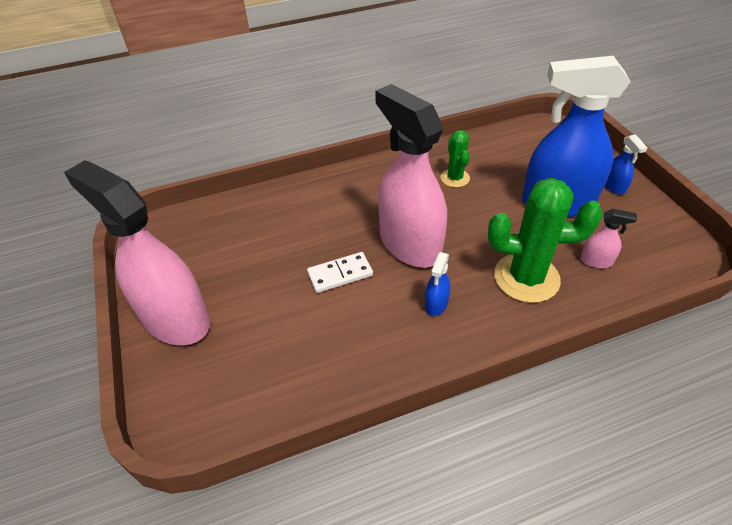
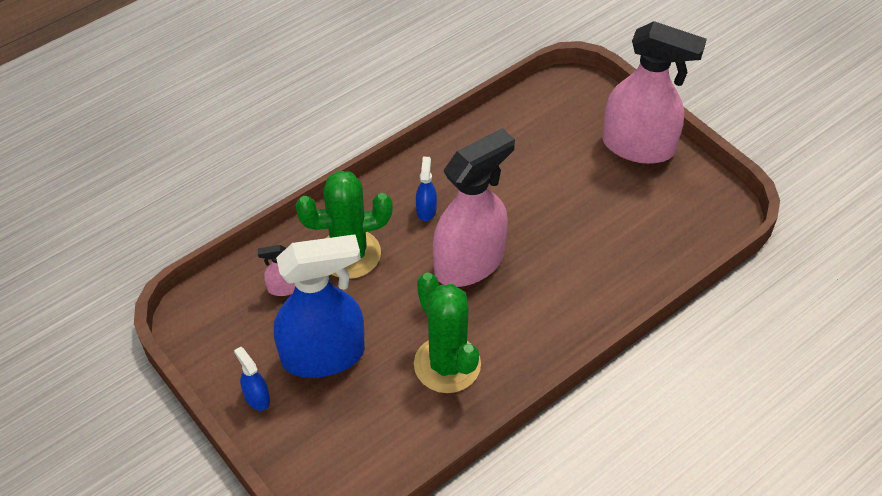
camera: 160 degrees right, 5 degrees up
white domino [307,252,373,293] -> none
pink spray bottle [375,84,447,268] -> pink spray bottle turned 75 degrees counterclockwise [433,128,515,287]
green cactus [441,130,470,188] -> green cactus [414,273,481,393], size x1.85

